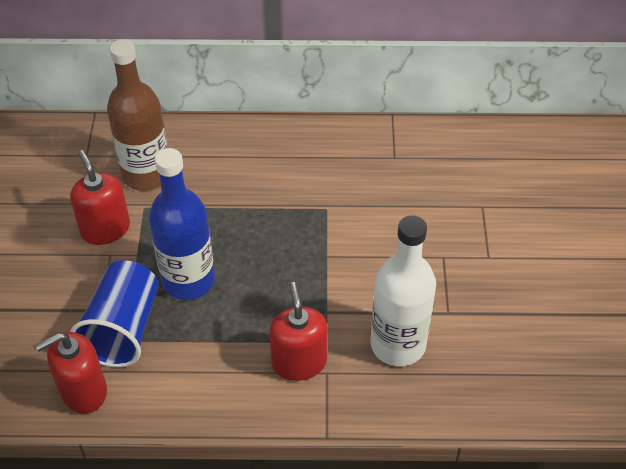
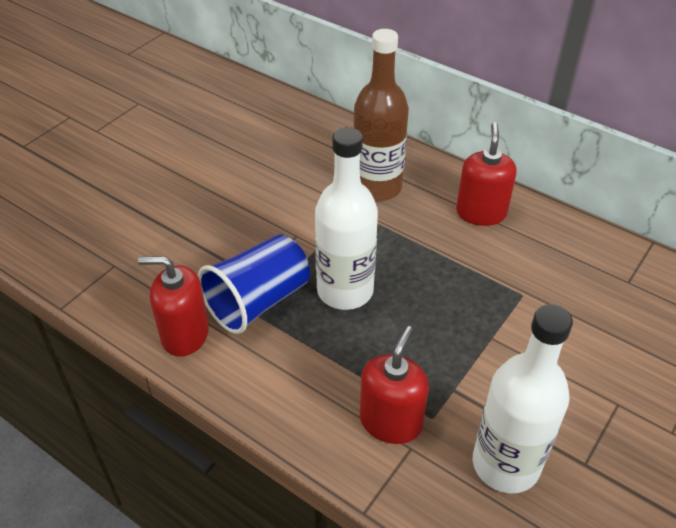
camera: 35 degrees right, 5 degrees down
red soap dispenser [70,150,130,245] -> red soap dispenser moved to [456,122,517,226]
blue bottle [149,148,215,300] -> white bottle [315,127,378,310]

